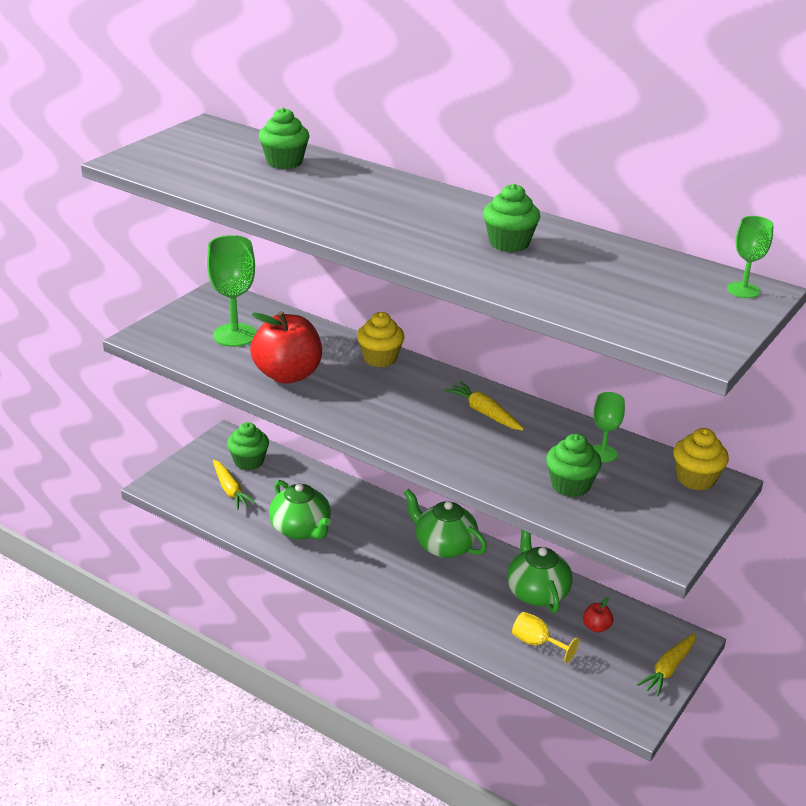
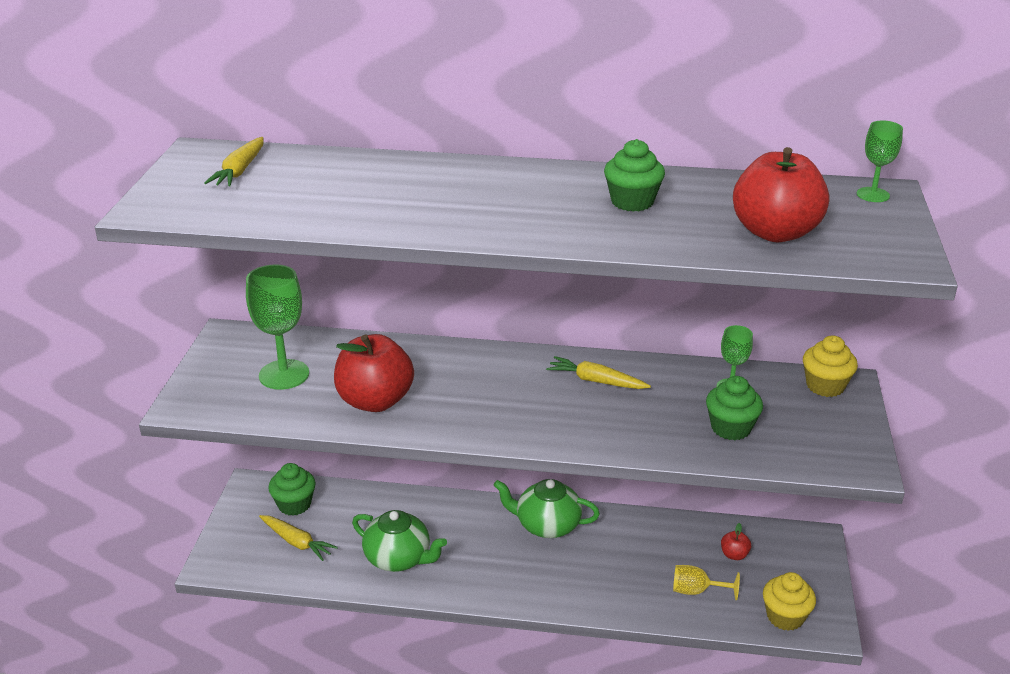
camera: 25 degrees left, 0 degrees up
green cupcake [259,107,310,169] -> none
yellow cupcake [357,312,405,367] -> yellow cupcake moved to [763,572,816,631]
green teapot [507,530,573,613] -> none
yellow carrot [637,633,696,696] -> yellow carrot moved to [204,137,264,187]
none -> red apple [733,147,829,242]

